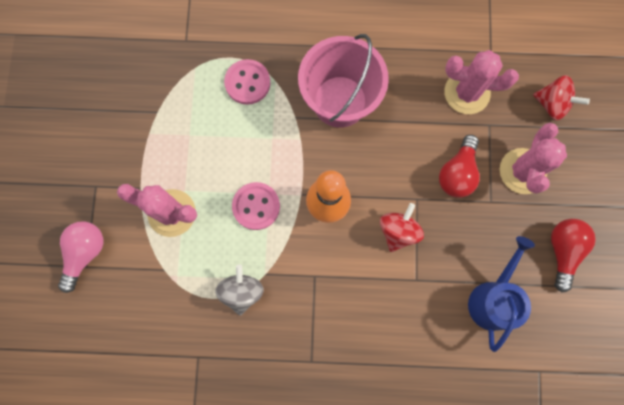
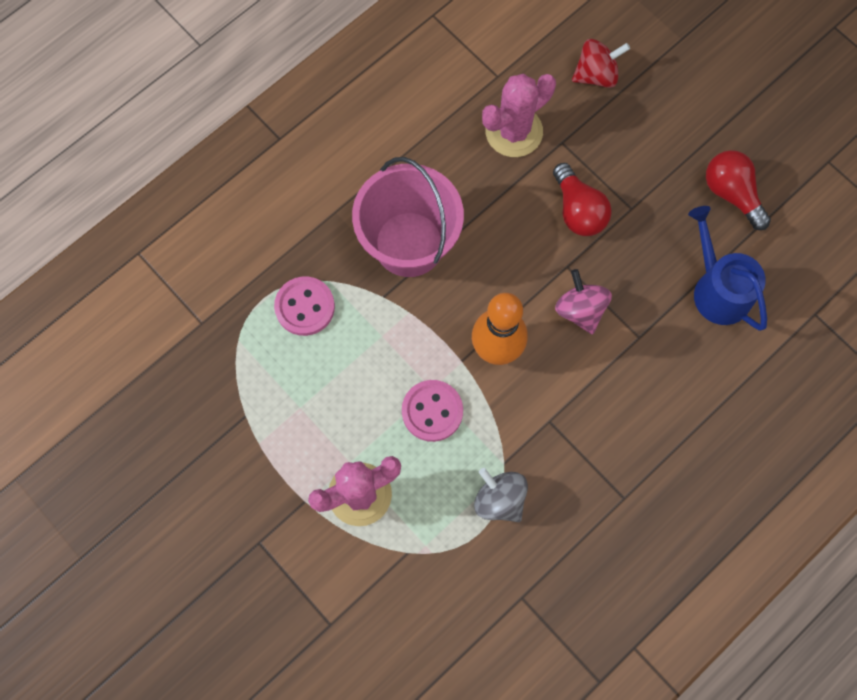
camera: 45 degrees left, 5 degrees down
pink light bulb [58,221,103,293] -> none
red spinning top [380,203,424,252] -> pink spinning top [555,269,612,334]
pink cactus [500,123,567,194] -> none

